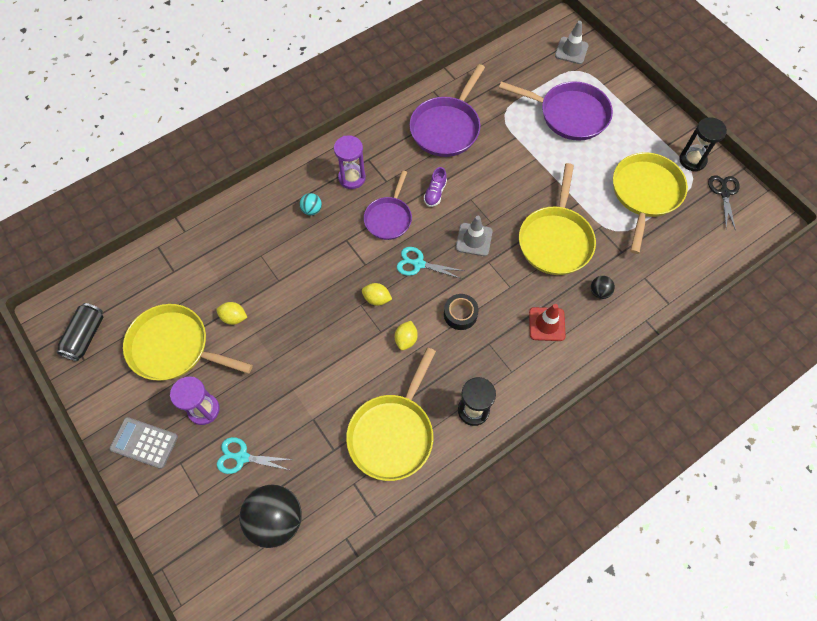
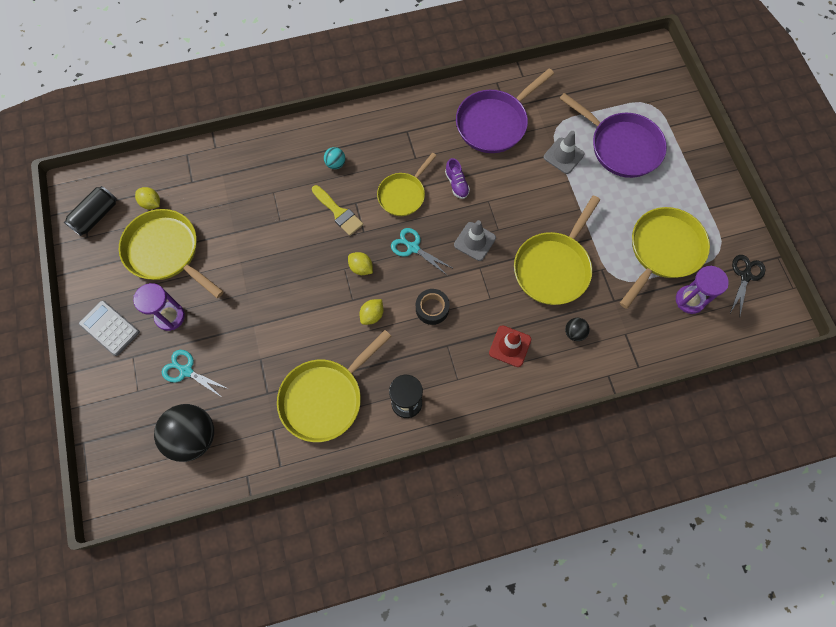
camera: 20 degrees right, 5 degrees up
yellow lemon [216,302,248,325] -> yellow lemon moved to [135,187,160,210]
purple hourglass [334,135,366,189] -> purple hourglass moved to [676,265,729,314]
purple pan [364,171,412,240] -> yellow pan [377,153,437,216]
purple shoe [424,167,447,207] -> purple shoe turned 60 degrees counterclockwise [445,158,470,199]
grey traffic cone [555,21,589,64] -> grey traffic cone moved to [544,131,585,174]
black hourglass [679,117,727,172] -> none
none -> yellow brush [312,185,363,236]

